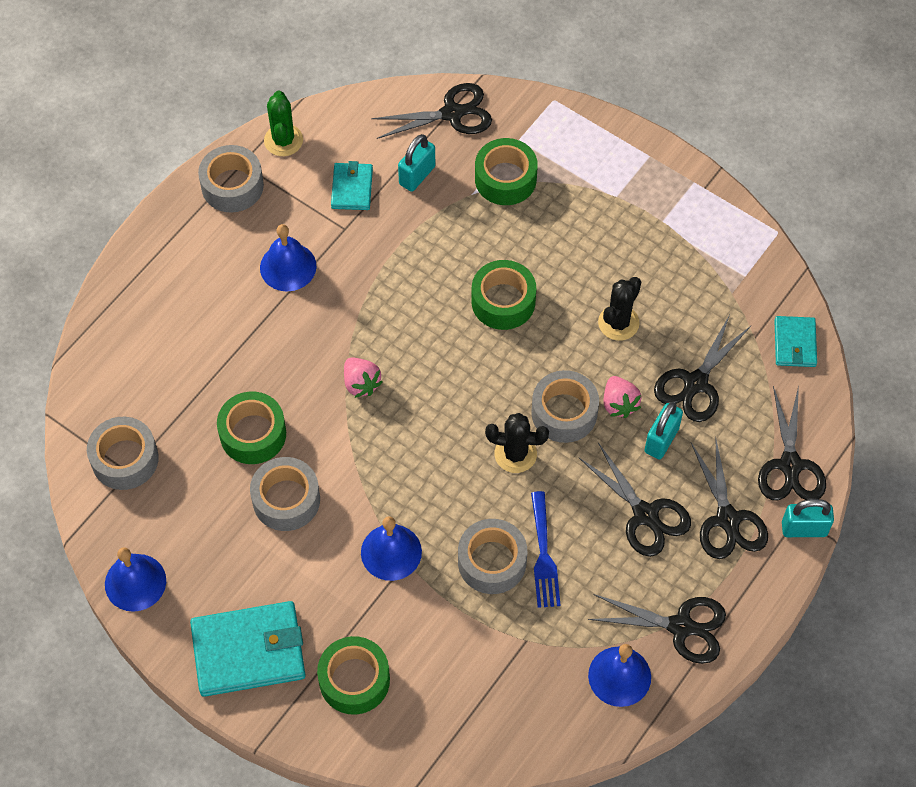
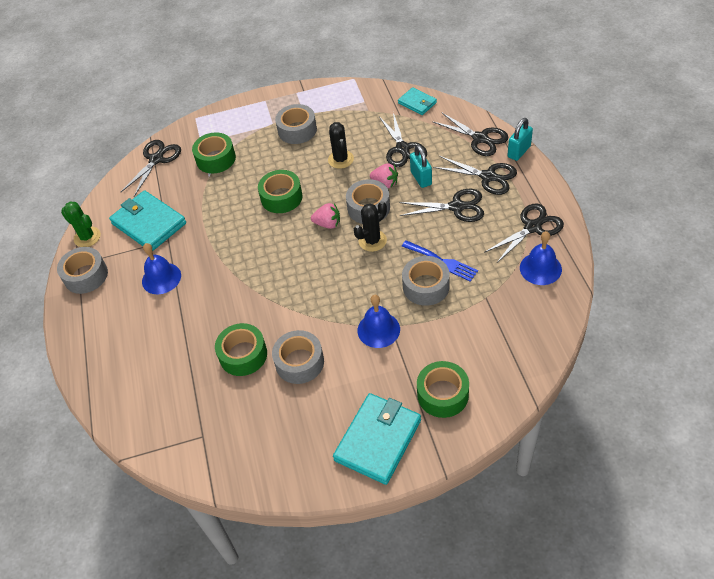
camera: 45 degrees left, 10 degrees down
grey tape [87,417,159,490] -> grey tape moved to [275,104,317,144]
blue bell [105,547,166,612] -> none
turquoise wallet [331,161,373,210] -> turquoise wallet [109,190,186,251], size x1.83
pink strawberry [344,358,383,398] -> pink strawberry moved to [311,203,340,229]
turquoise padlock [398,134,435,192] -> none

